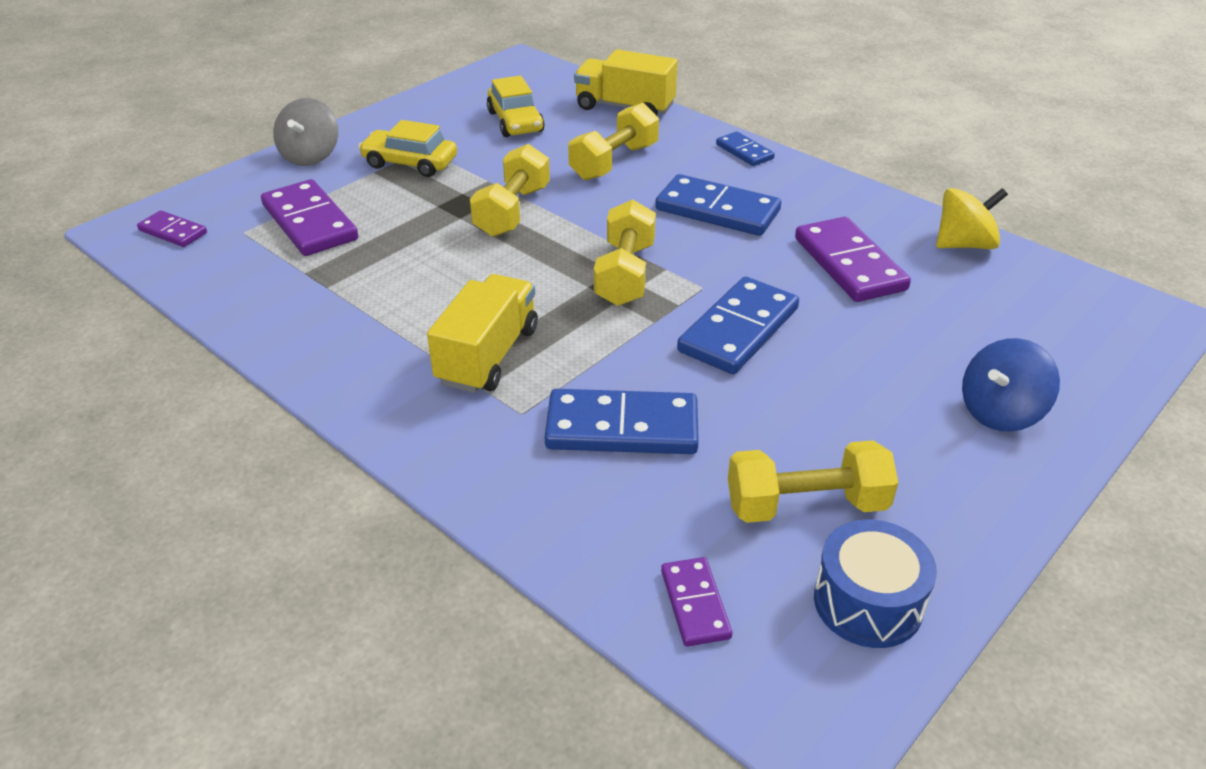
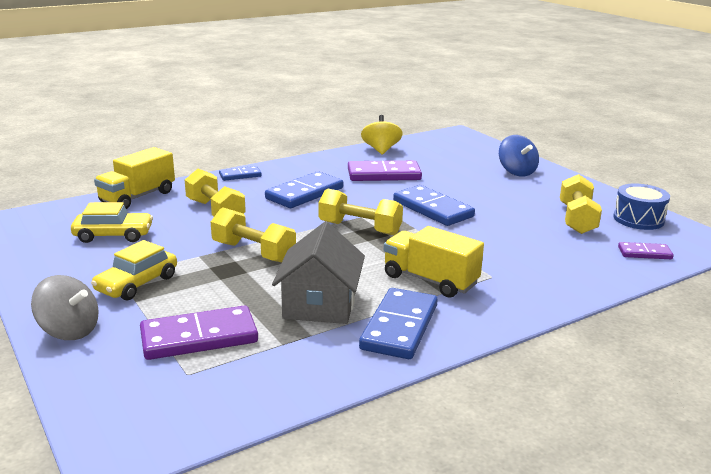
camera: 75 degrees left, 15 degrees down
purple domino [137,210,207,247] -> none
blue domino [545,389,699,454] -> blue domino moved to [359,288,438,359]
none -> grey house [272,222,365,324]

